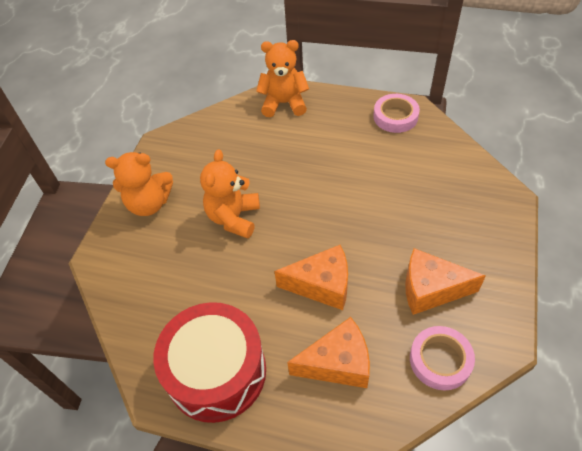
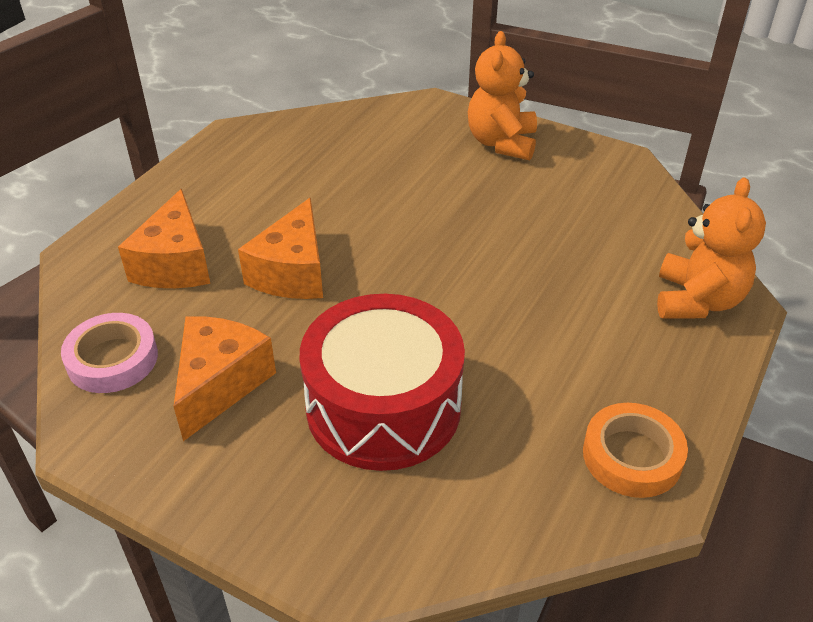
camera: 100 degrees right, 10 degrees down
red drum [153,302,266,423] -> red drum moved to [300,294,465,471]
orange teddy bear [200,150,260,239] -> none
pink tape [373,94,420,133] -> orange tape [583,403,688,498]

